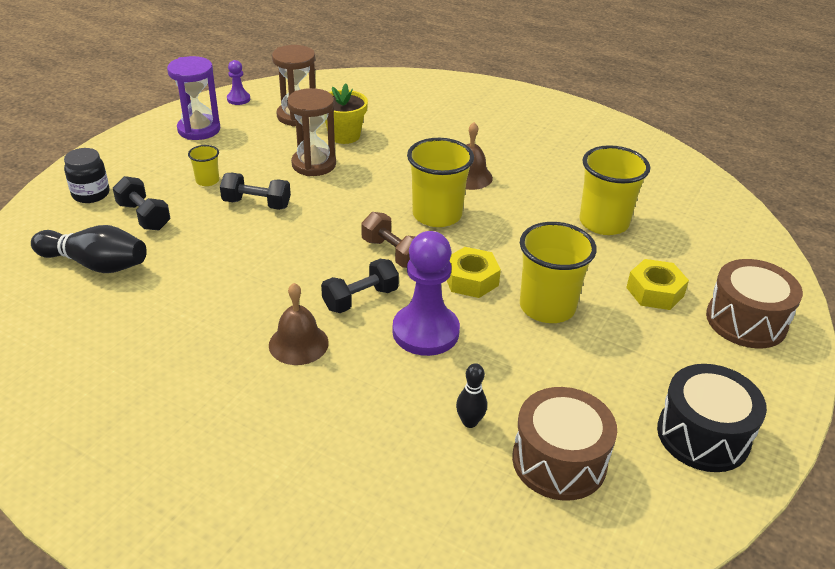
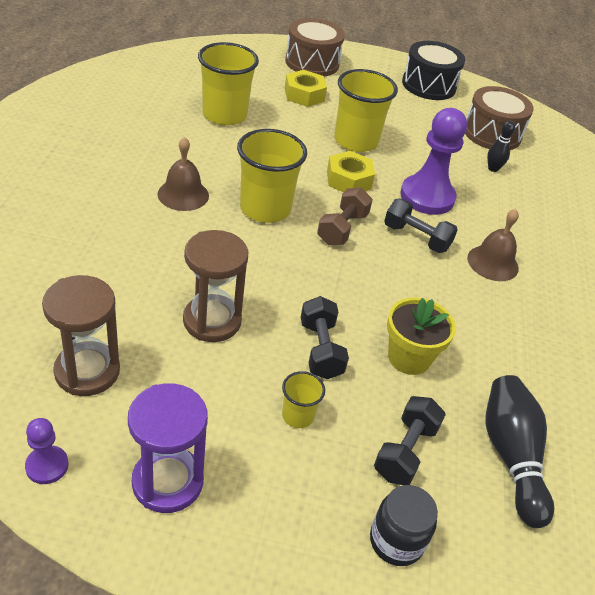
camera: 115 degrees left, 5 degrees up
yellow flower pot [325,84,368,144] -> yellow flower pot moved to [387,297,456,375]

